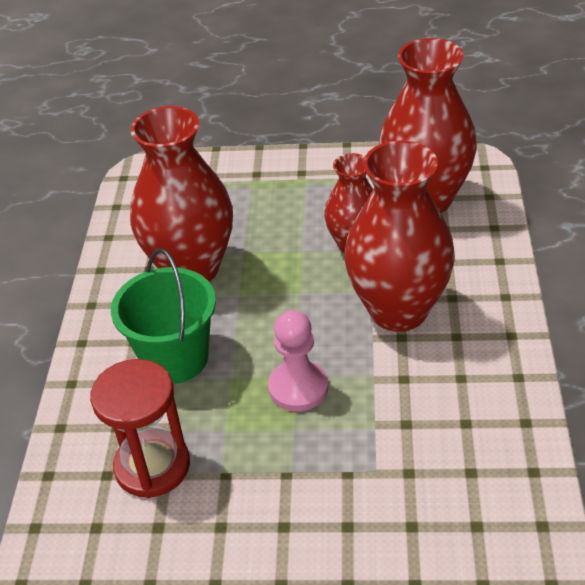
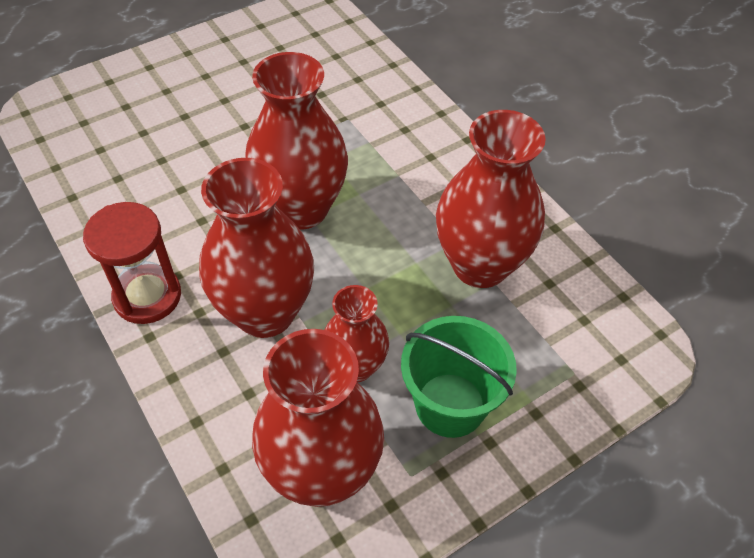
camera: 140 degrees right, 10 degrees up
red hourglass [90,359,190,498] -> red hourglass moved to [83,202,181,324]
green bucket [111,249,216,384] -> green bucket moved to [401,316,517,438]
pink pawn [268,310,328,412] -> red vase [245,52,348,230]

